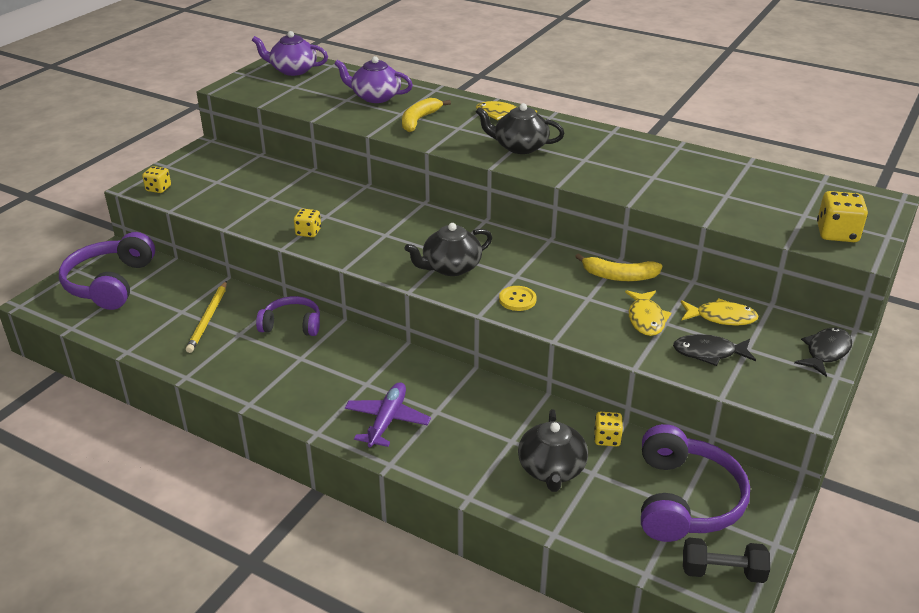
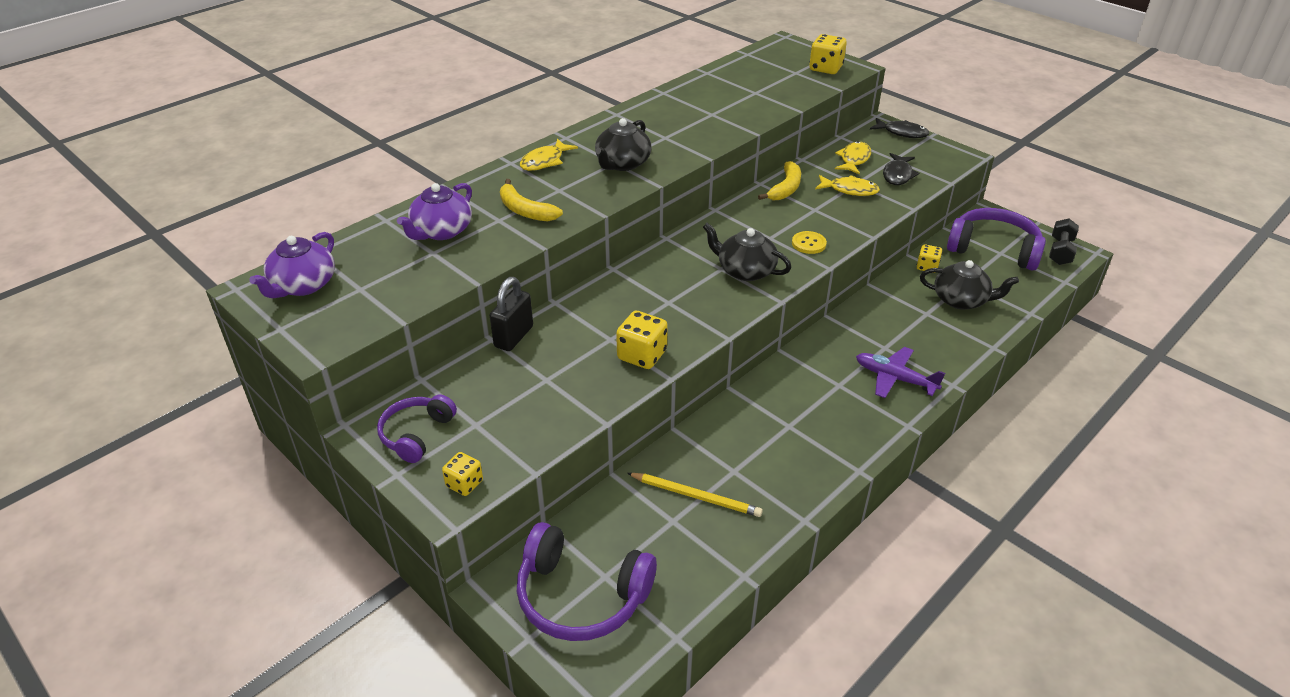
camera: 75 degrees left, 5 degrees up
purple headphones [256,296,320,336] -> purple headphones moved to [377,395,457,463]
yellow dice [294,209,321,237] -> yellow dice [616,311,668,369], size x1.59
black teapot [405,223,492,276] -> black teapot turned 135 degrees clockwise [703,223,792,281]
black fish [794,328,852,377] -> black fish turned 150 degrees clockwise [870,118,929,138]
none -> black padlock [490,277,533,351]

